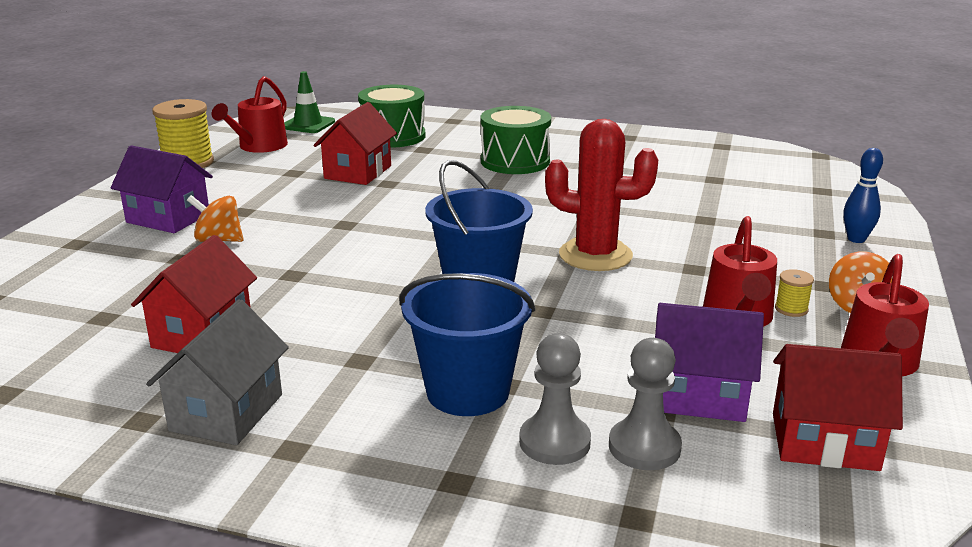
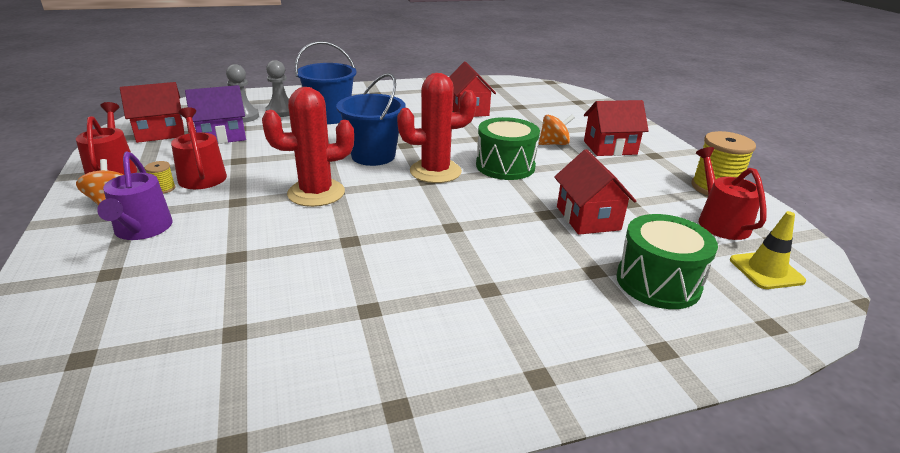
camera: 145 degrees right, 5 degrees up
purple house [111,145,213,233] -> red house [584,100,649,156]
grey house [146,299,289,445] -> none
green traffic cone [284,71,335,133] -> yellow traffic cone [730,211,806,289]
green drum [481,106,551,174] -> green drum moved to [476,117,540,180]
blue bowling pin [843,148,883,243] -> none
none -> purple watering can [97,152,173,240]
none -> red cactus [397,73,477,183]

